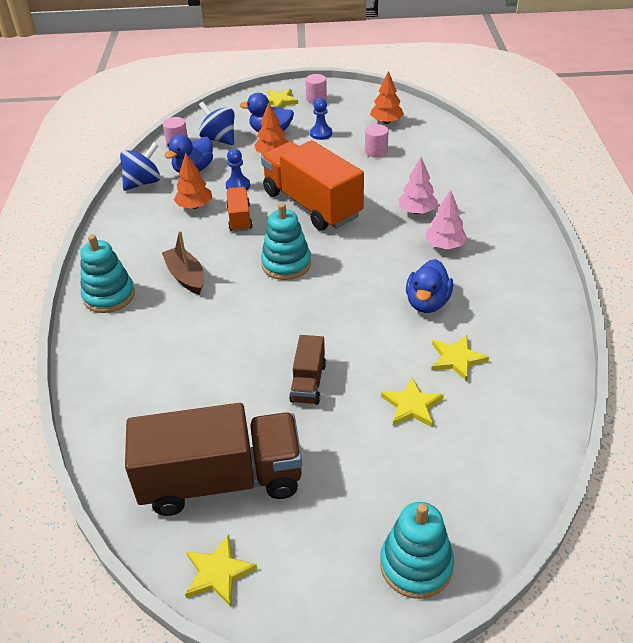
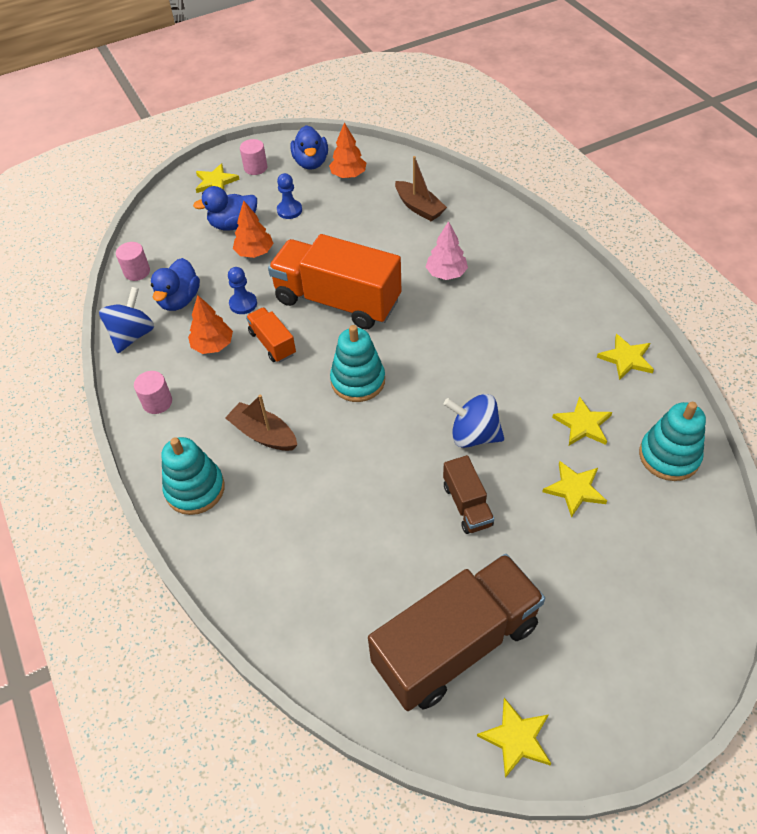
camera: 25 degrees left, 10 degrees up
blue spinning top [199,102,235,145] -> blue spinning top moved to [444,394,504,448]
pink cylinder [365,124,388,158] -> pink cylinder moved to [134,371,172,414]
turquoise stacking toy [380,502,454,599] -> turquoise stacking toy moved to [639,402,706,481]
blue duck [406,259,453,313] -> blue duck moved to [291,125,328,169]
pink tree [425,190,467,249] -> none
none -> brown boat [395,156,447,221]
none -> yellow star [597,334,654,380]

